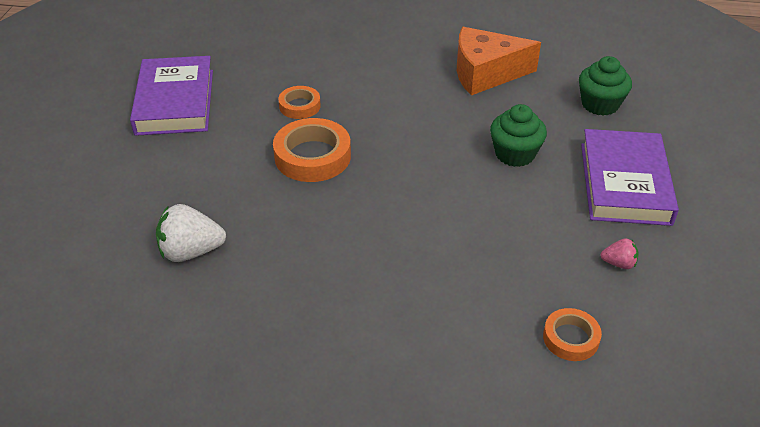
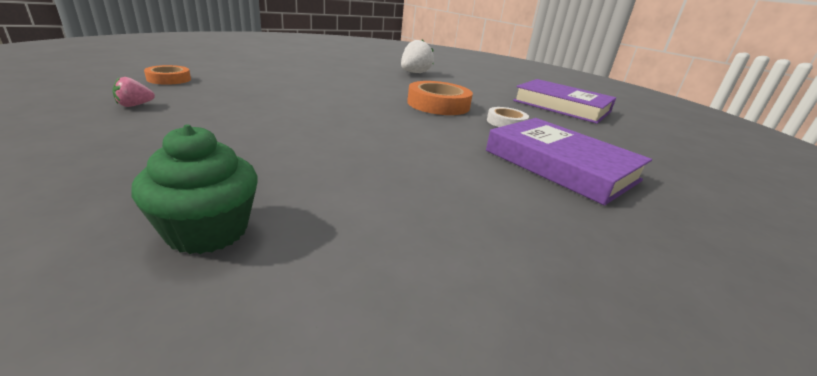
camera: 130 degrees right, 15 degrees down
orange tape [278,86,321,119] -> white tape [487,107,529,127]
orange cheese [457,27,541,95] -> none
green cupcake [490,104,547,167] -> none
purple book [581,129,679,226] -> purple book moved to [486,118,652,206]

